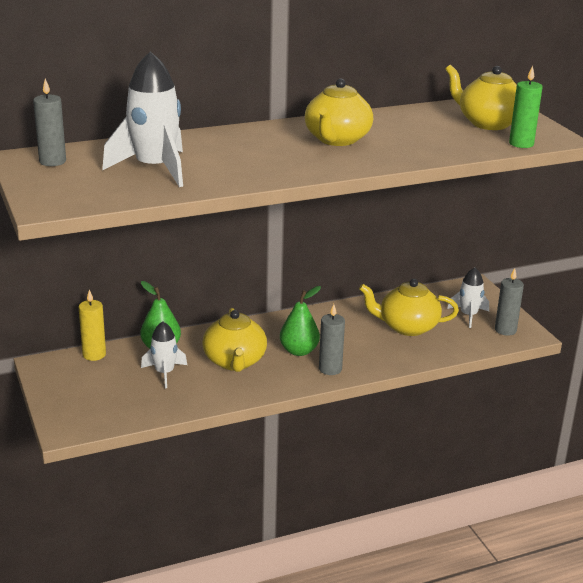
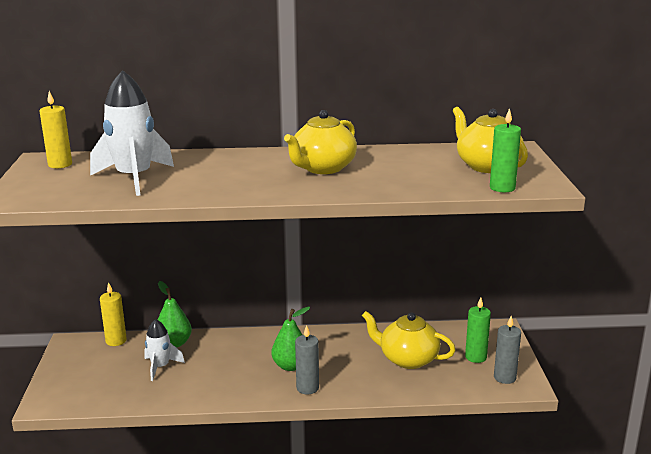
camera: 20 degrees right, 5 degrees down
grey candle [33,79,66,166] -> yellow candle [40,91,72,168]
yellow teapot [202,308,267,372] -> none
white rocket [447,268,489,328] -> green candle [465,297,491,363]

